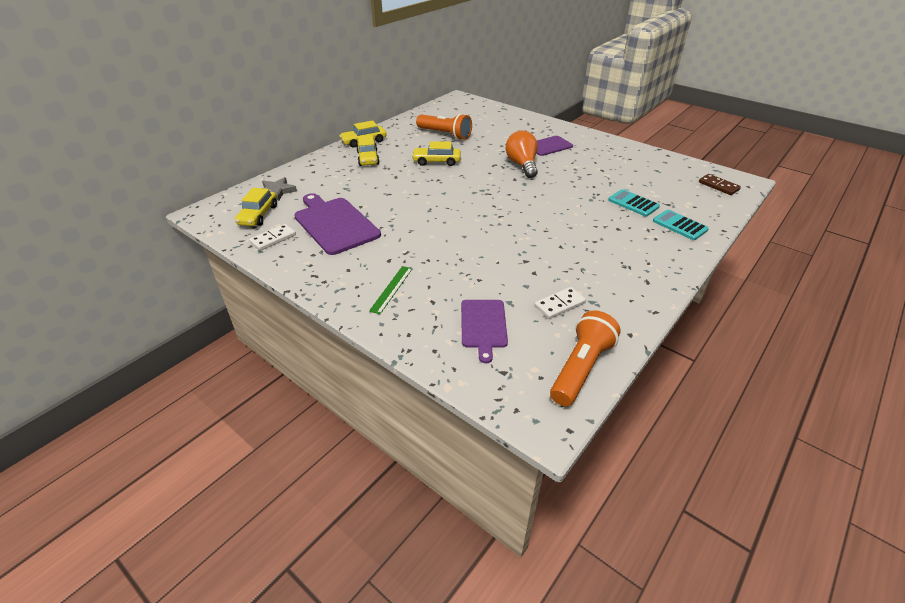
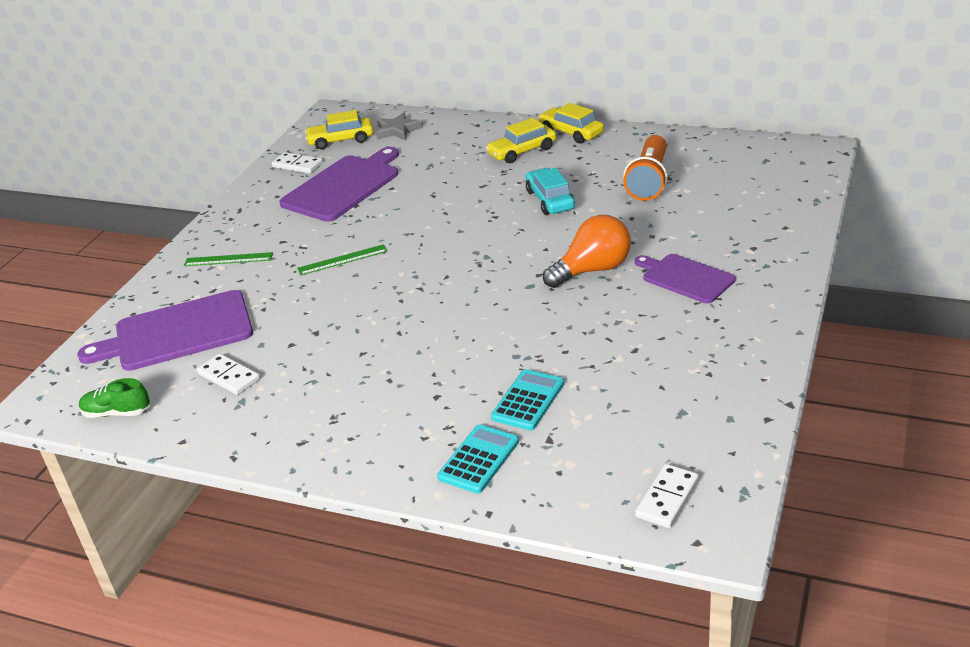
camera: 75 degrees right, 5 degrees down
yellow car [412,141,461,166] -> turquoise car [526,168,575,215]
purple cutting board [461,300,508,363] -> purple cutting board [77,290,253,371], size x1.63
orange flashlight [550,310,621,406] -> green shoe [79,378,150,418]
brown domino [699,174,741,195] -> white domino [635,464,699,528]
none -> green ruler [297,244,388,276]

